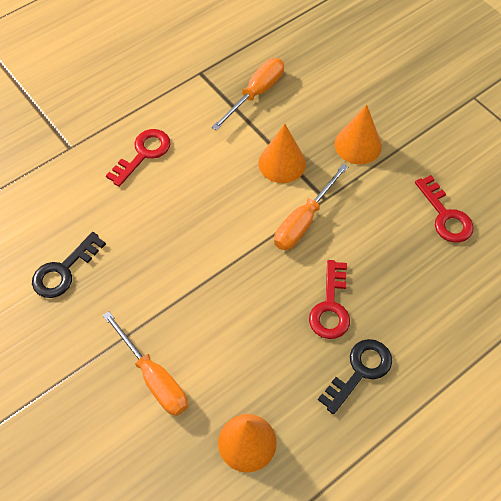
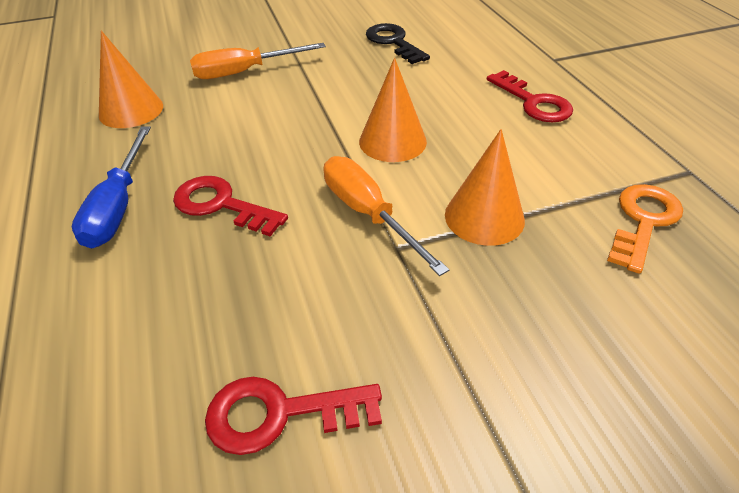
camera: 110 degrees right, 15 degrees down
orange screwdriver [211,58,284,131] -> orange key [607,184,683,274]
black key [318,339,392,414] -> blue screwdriver [72,126,151,248]
orange cone [335,104,382,165] -> orange cone moved to [359,58,427,162]

